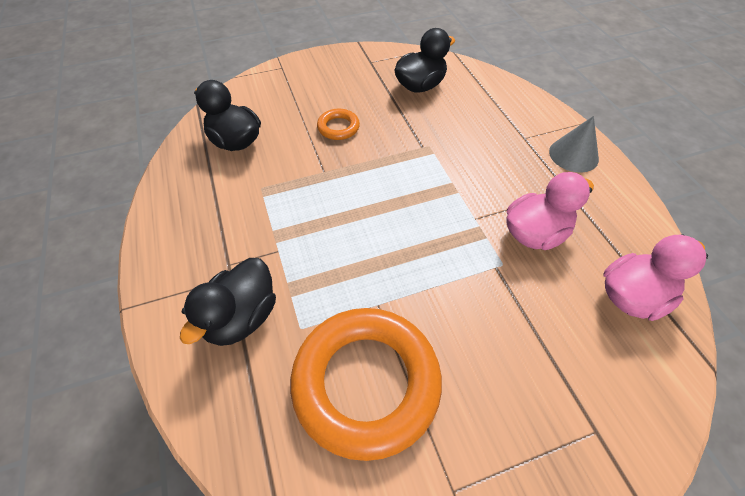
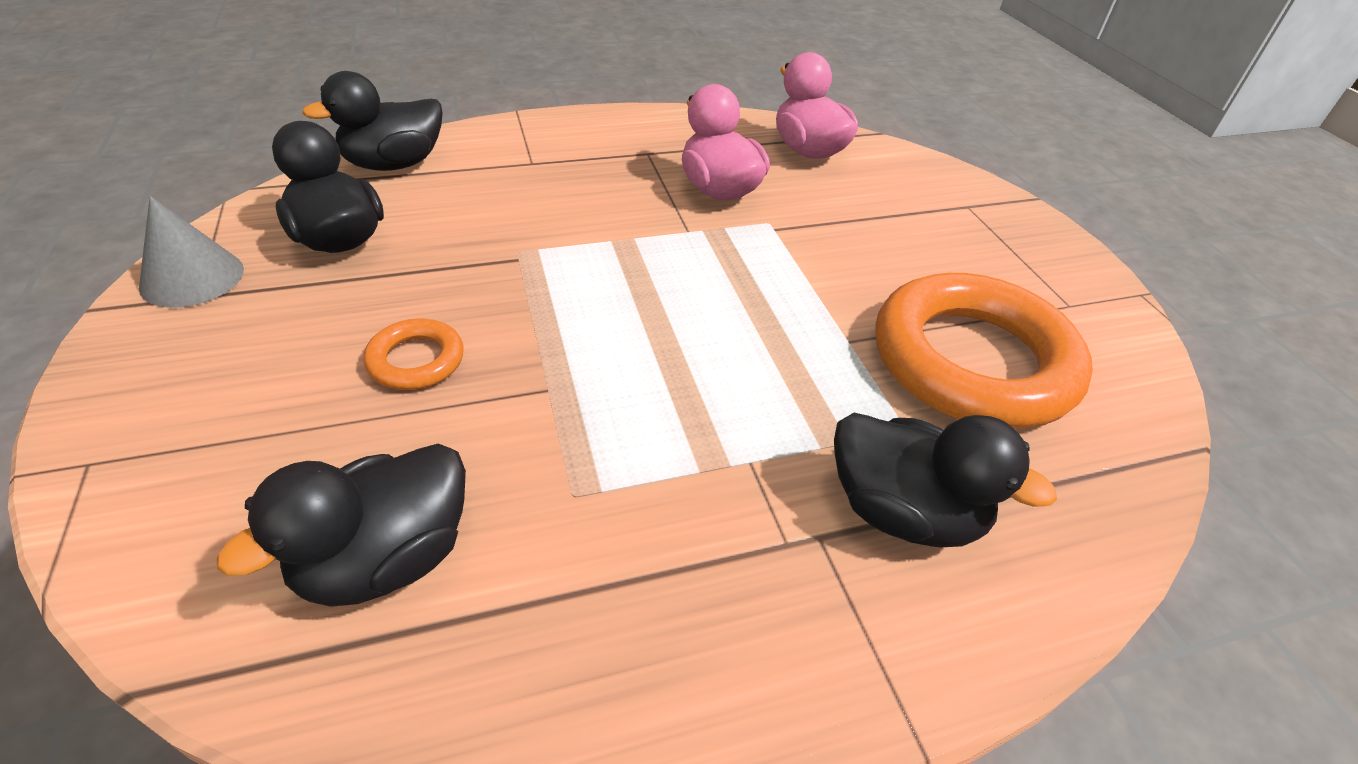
camera: 90 degrees left, 10 degrees down
grey cone [549,116,599,173] -> grey cone moved to [139,196,244,308]
none -> black duck [302,71,443,171]

